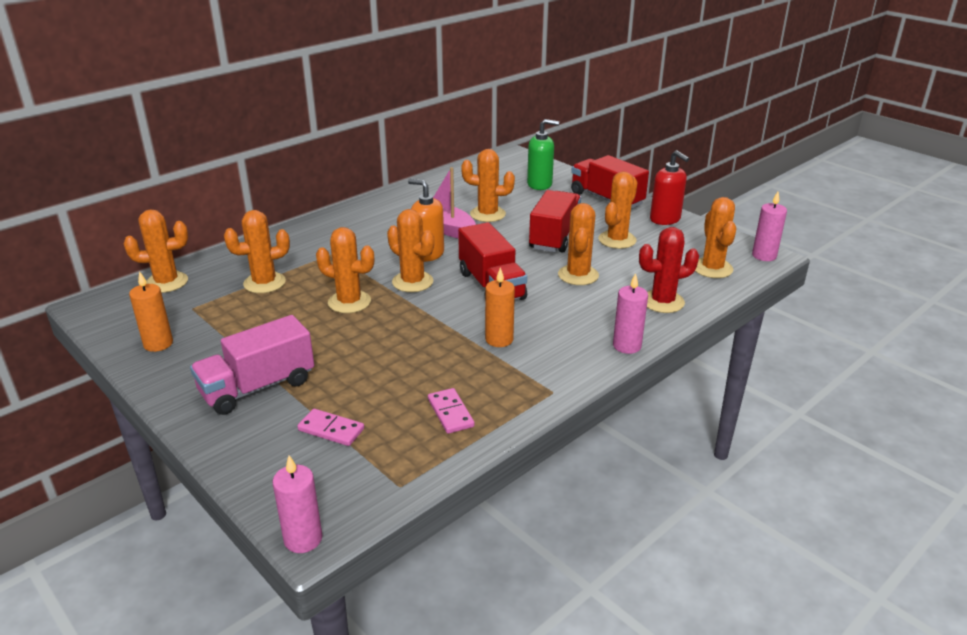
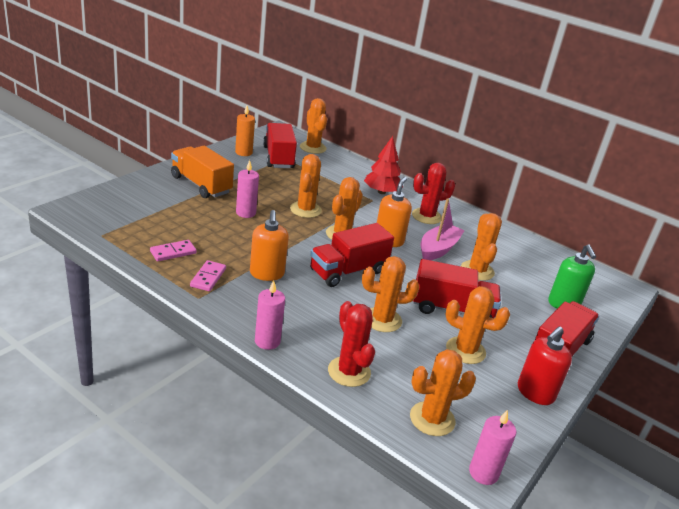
camera: 75 degrees right, 0 degrees up
pink truck [190,315,314,415] -> orange truck [171,146,234,198]
orange cactus [224,210,290,293] -> none
pink candle [272,455,322,553] -> pink candle moved to [236,160,259,218]
pink domino [297,409,364,446] -> pink domino moved to [190,260,226,291]
orange candle [485,267,515,347] -> orange soap dispenser [250,210,289,281]
none -> red truck [263,123,297,168]
none -> red tree [364,136,403,194]
none -> red cactus [412,163,455,224]

